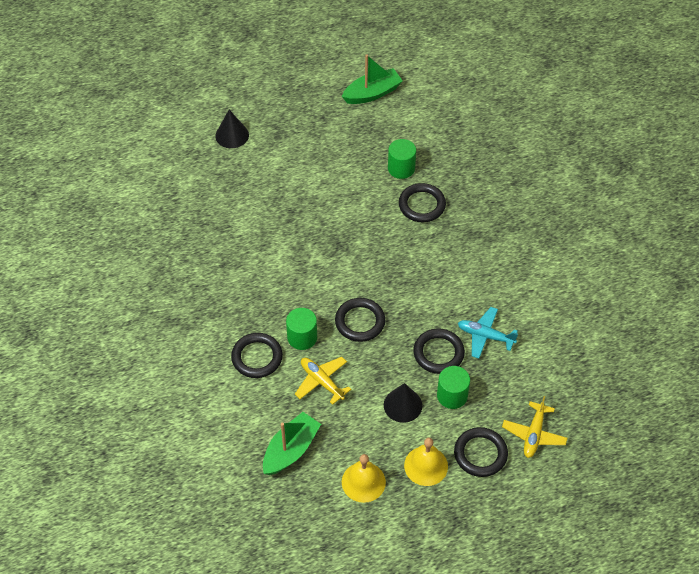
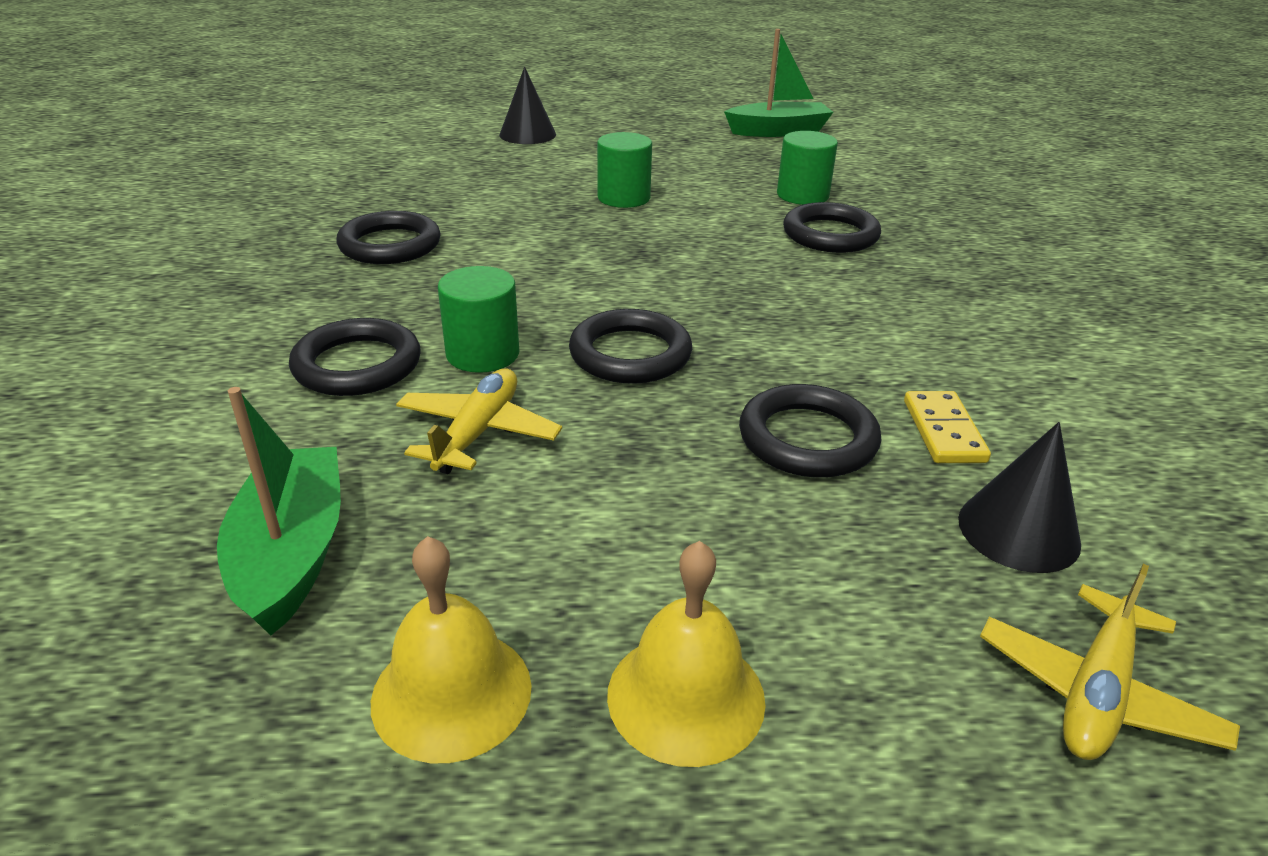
camera: 15 degrees right, 20 degrees down
green boat [263,412,321,475] -> green boat turned 60 degrees counterclockwise [217,387,341,636]
yellow plane [295,357,351,405] -> yellow plane turned 45 degrees clockwise [396,369,562,474]
black cone [384,383,422,423] -> black cone moved to [958,422,1081,573]
green cylinder [437,366,470,409] -> green cylinder moved to [597,132,652,208]
black ring [454,427,508,477] -> black ring moved to [336,211,441,264]
turquoise plane [458,307,518,359] -> yellow domino [904,391,991,463]

